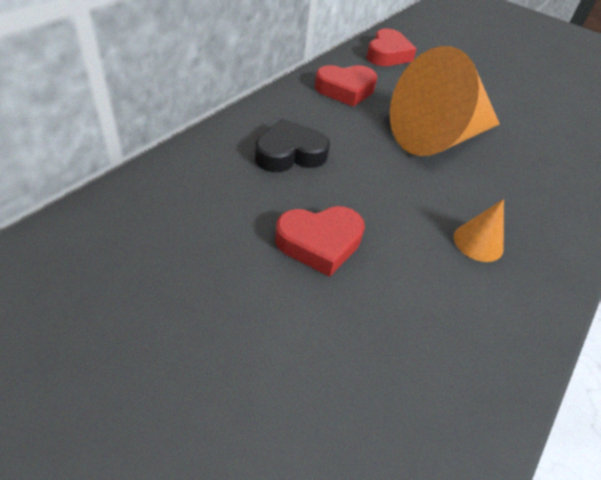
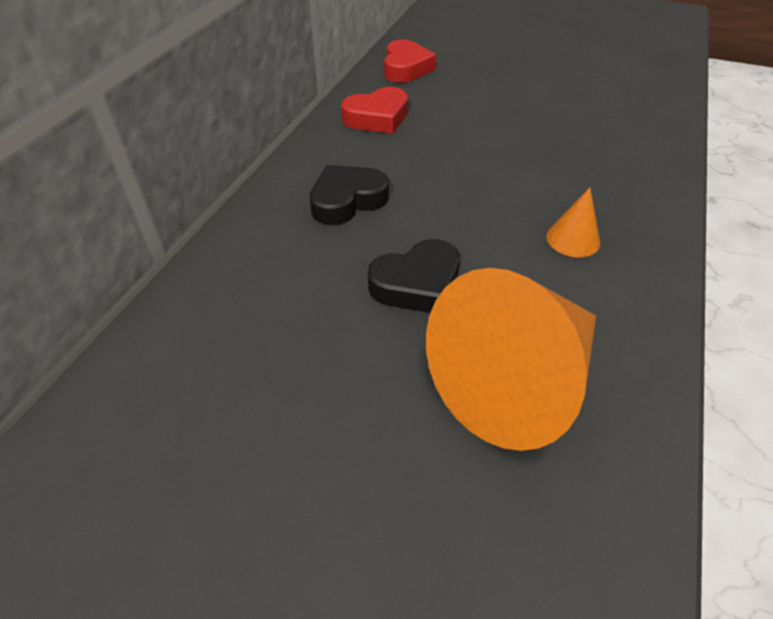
camera: 10 degrees left, 0 degrees up
red heart [275,206,365,277] -> black heart [368,239,460,313]
orange cone [390,46,500,156] -> orange cone moved to [426,268,596,451]

